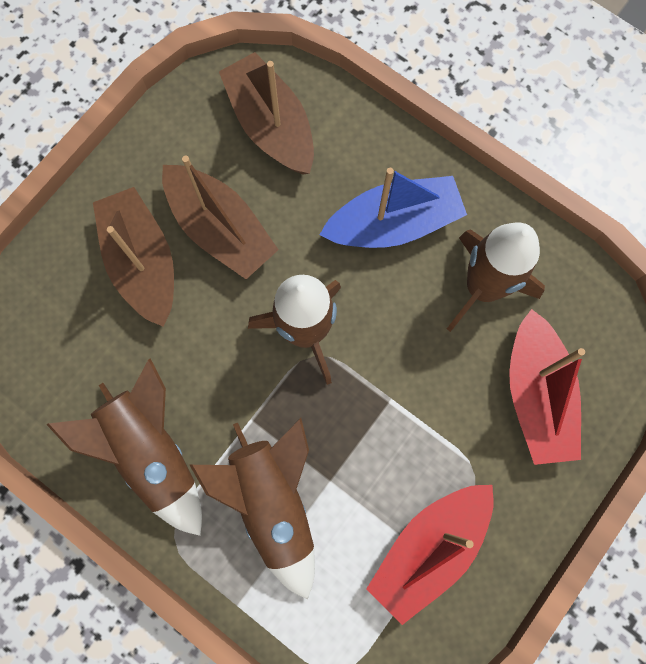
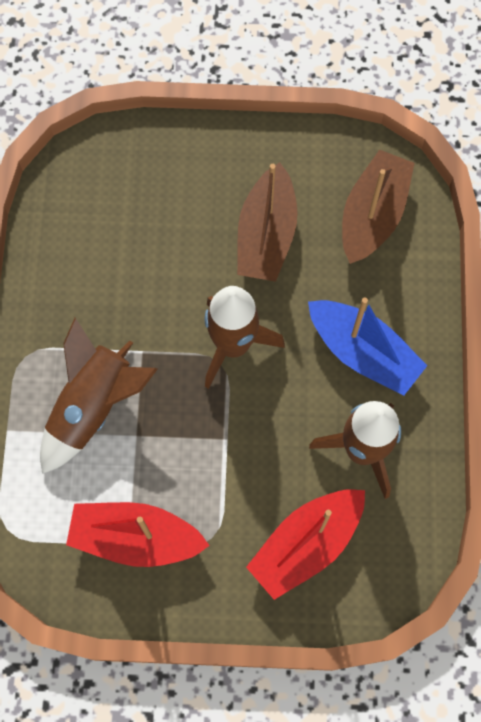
camera: 55 degrees right, 5 degrees down
brown rocket [46,358,202,536] -> none
brown boat [93,187,174,327] -> none

